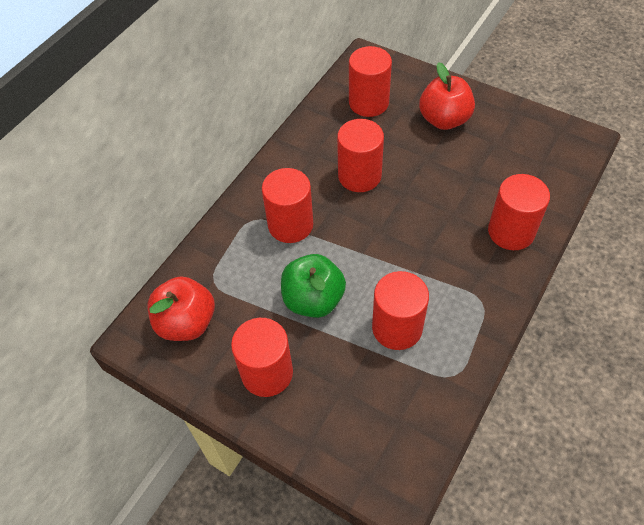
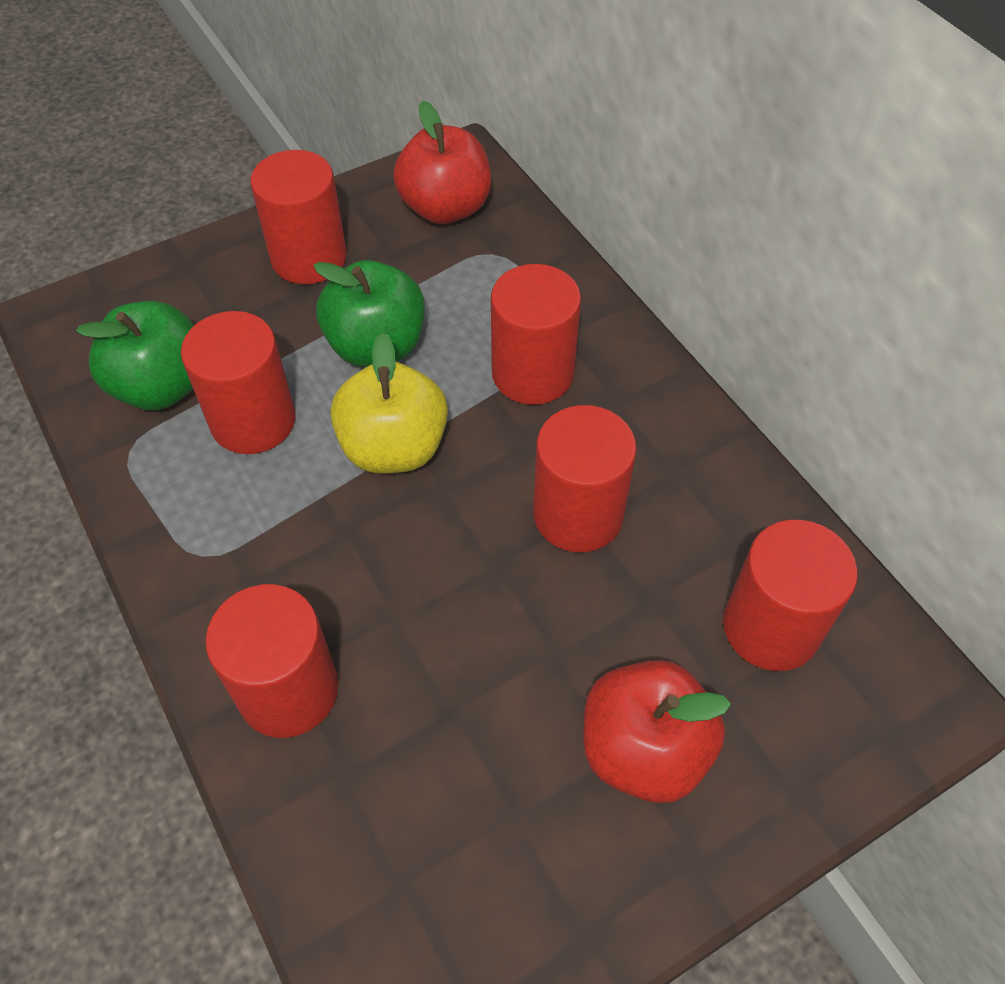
camera: 115 degrees right, 0 degrees up
none -> green apple [76,301,194,410]
none -> yellow apple [331,333,448,474]

